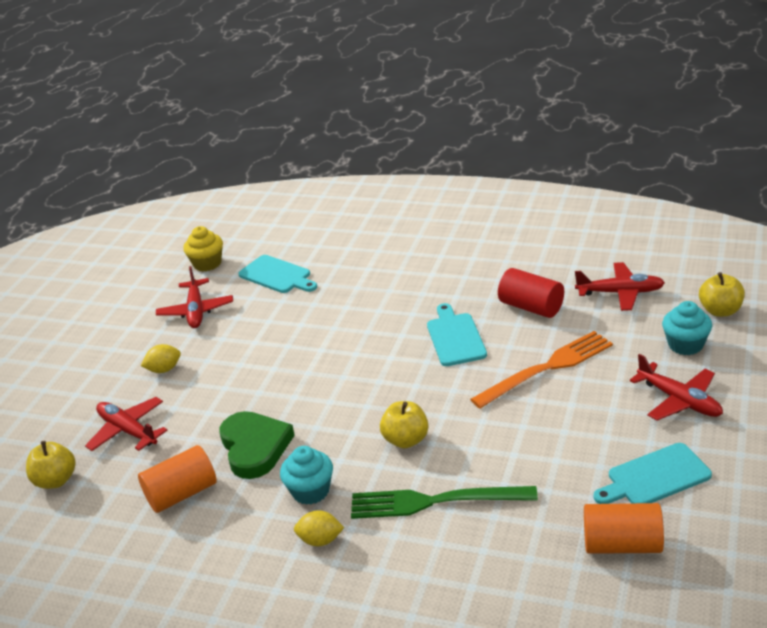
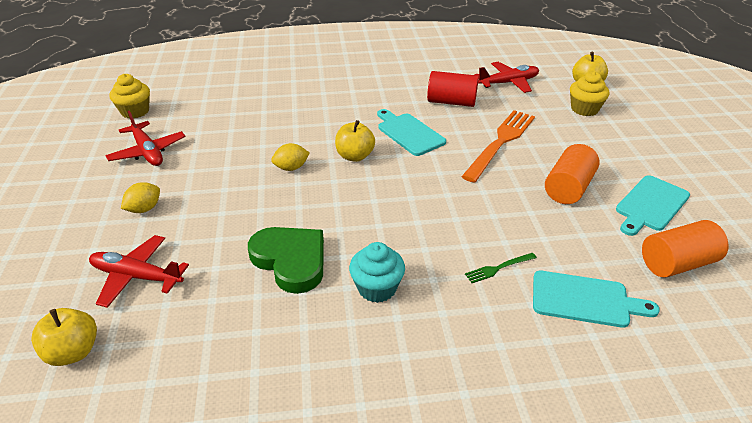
camera: 30 degrees left, 5 degrees up
orange cylinder [138,445,217,513] -> orange cylinder moved to [545,144,600,204]
turquoise cutting board [238,255,317,293] -> turquoise cutting board moved to [533,271,660,328]
yellow lemon [294,510,344,546] -> yellow lemon moved to [271,143,310,171]
green fork [351,486,538,519] -> green fork [465,253,537,283], size x0.44
yellow apple [380,401,428,448] -> yellow apple moved to [335,120,375,162]
red plane [630,354,723,421] -> none
turquoise cupcake [662,301,712,355] -> yellow cupcake [570,71,609,116]

